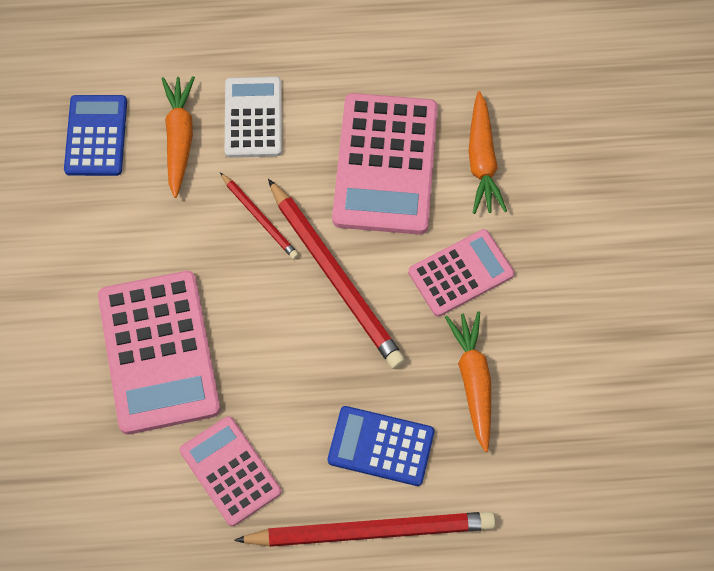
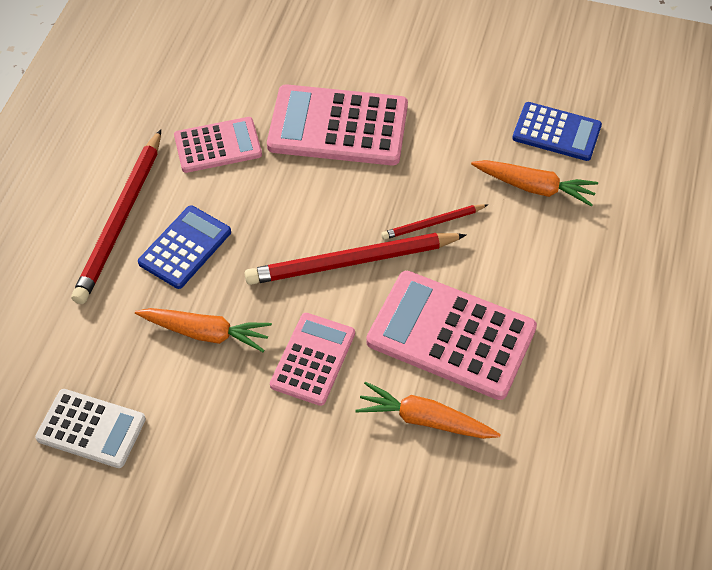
camera: 110 degrees right, 10 degrees down
white calculator [225,77,282,157] -> white calculator moved to [35,389,146,468]
pink calculator [408,229,514,317] -> pink calculator turned 150 degrees counterclockwise [270,313,355,406]

